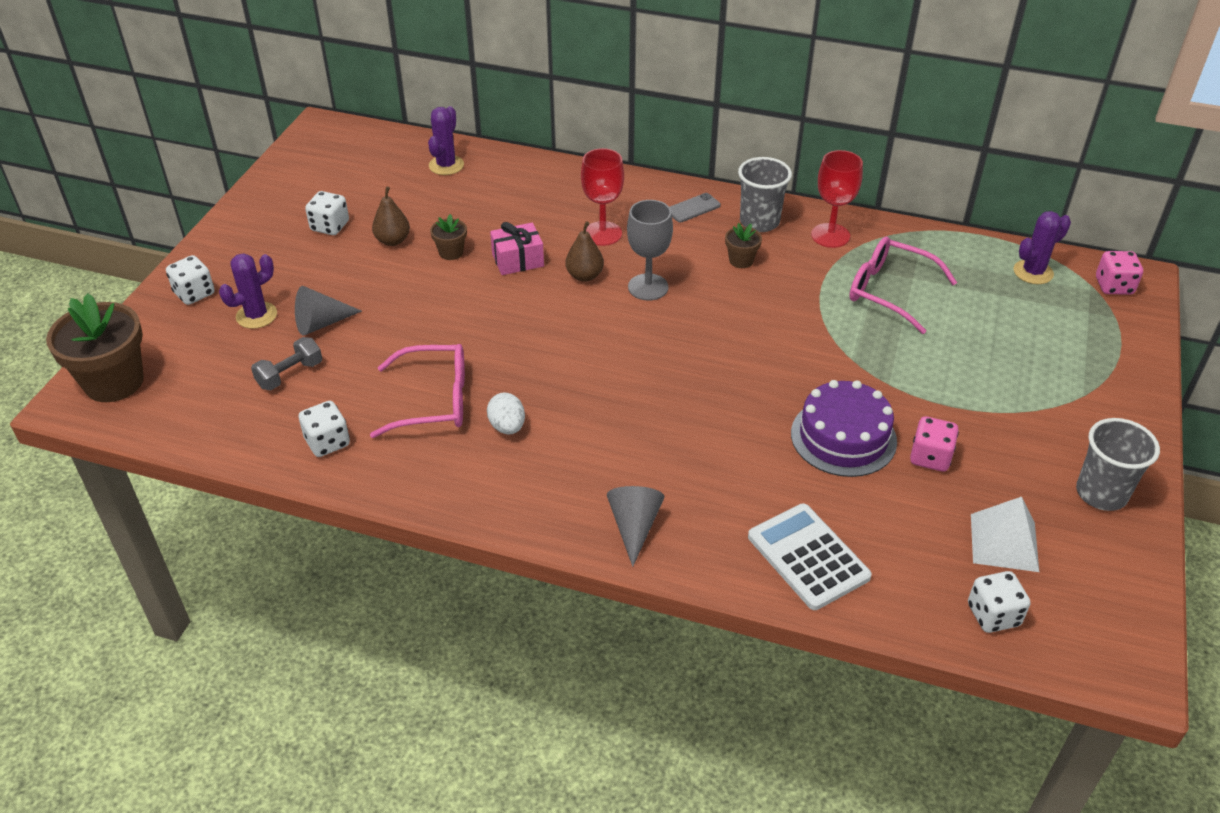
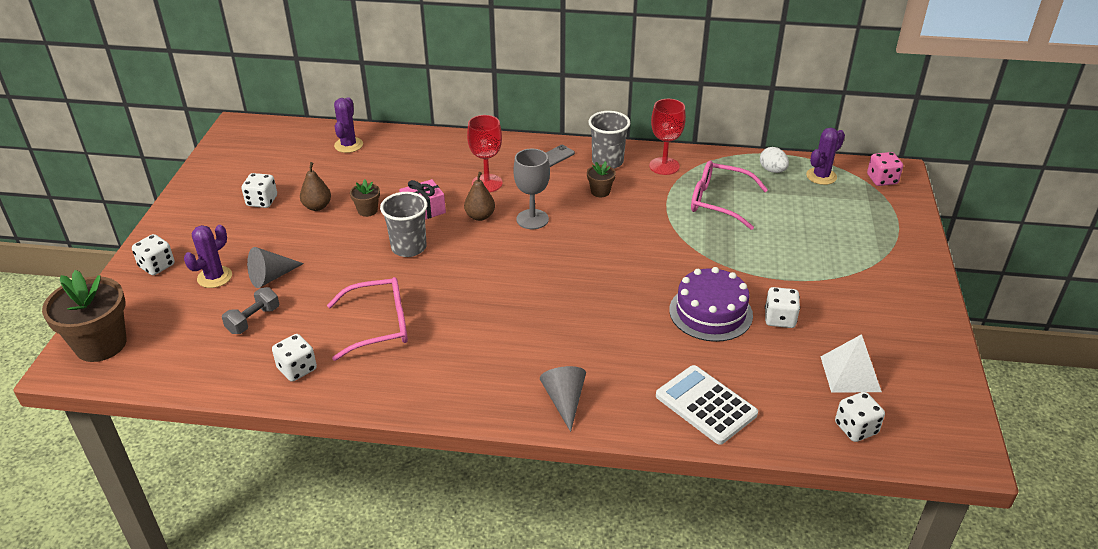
camera: 10 degrees left, 5 degrees down
white egg [487,392,525,435] -> white egg moved to [760,147,789,173]
pink dice [910,416,959,472] -> white dice [765,287,800,328]
grey cup [1076,418,1160,511] -> grey cup moved to [380,192,428,257]

